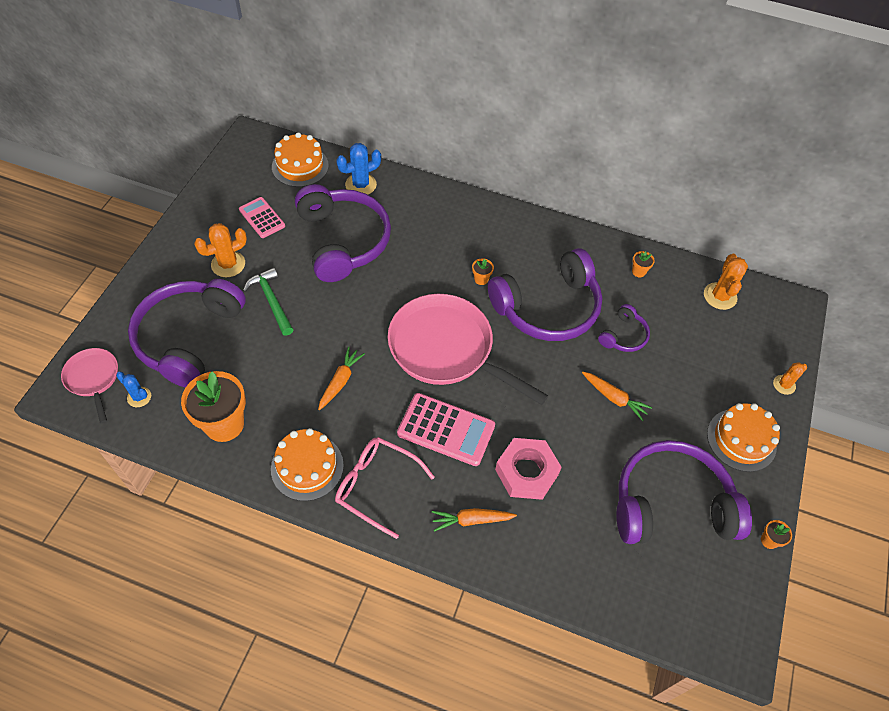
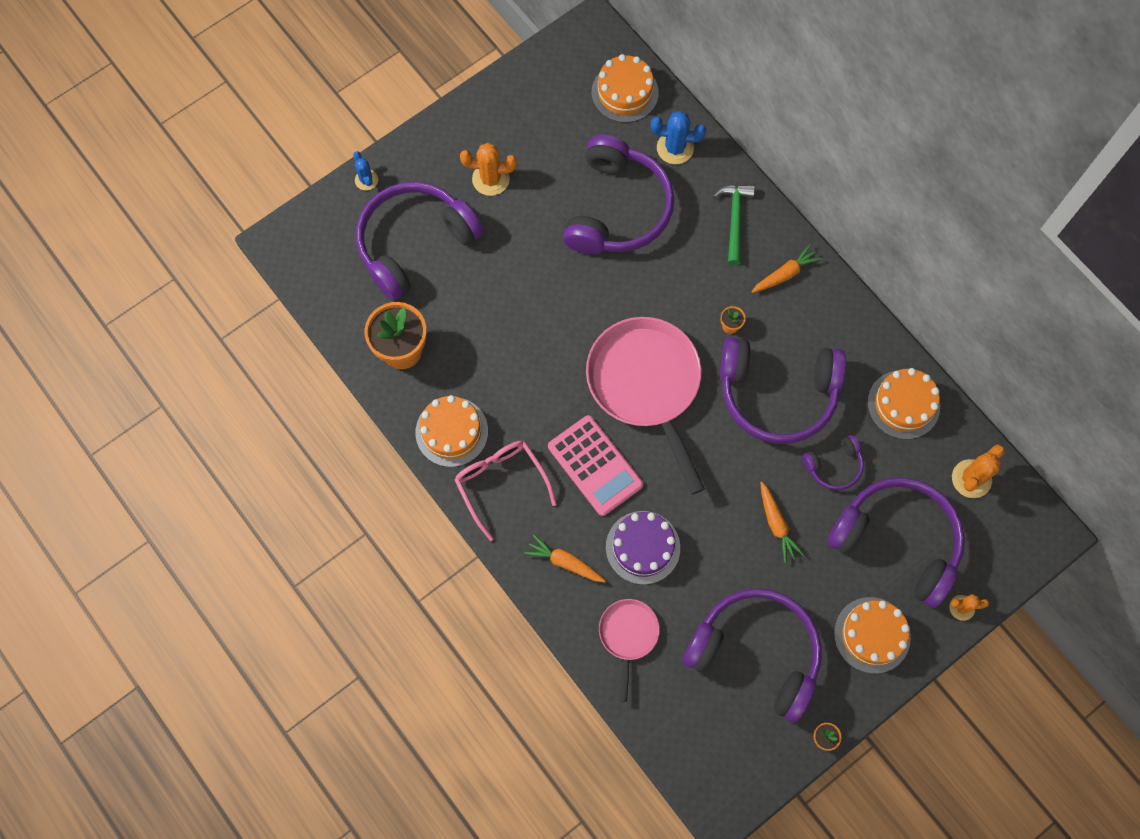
camera: 35 degrees right, 15 degrees up
pink pan [61,348,118,423] -> pink pan moved to [599,599,660,702]
blue cactus [116,372,151,407] -> blue cactus moved to [353,151,378,191]
pink calculator [239,197,285,238] -> none
green hammer [243,267,294,336] -> green hammer moved to [713,185,755,265]
orange carrot [318,347,365,410] -> orange carrot moved to [751,244,822,293]
pink nut [495,438,562,500] -> purple cake [606,511,680,585]
orange flower pot [632,251,655,277] -> orange cake [867,368,940,440]
none -> purple headphones [827,477,965,608]

